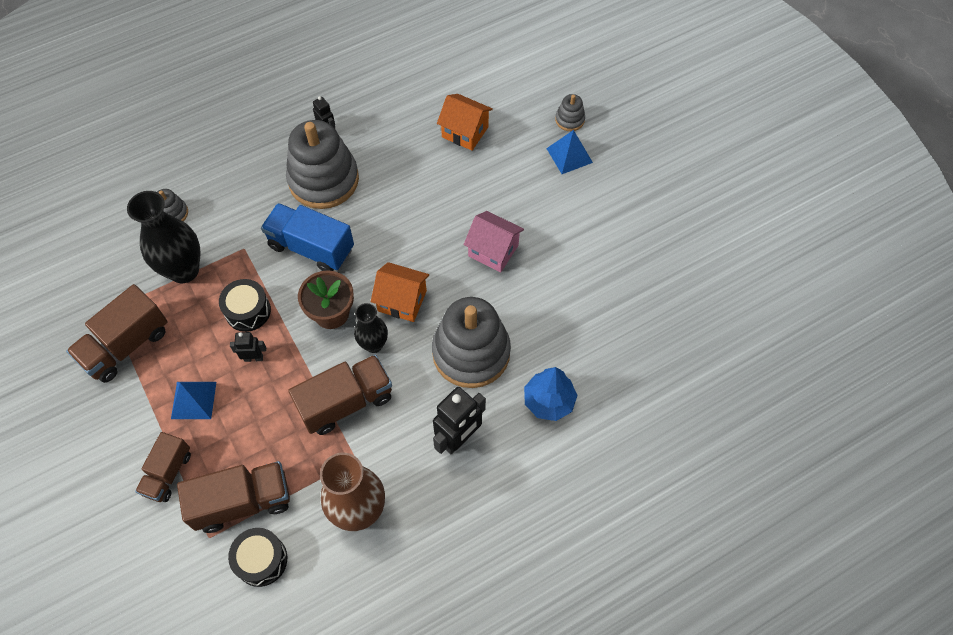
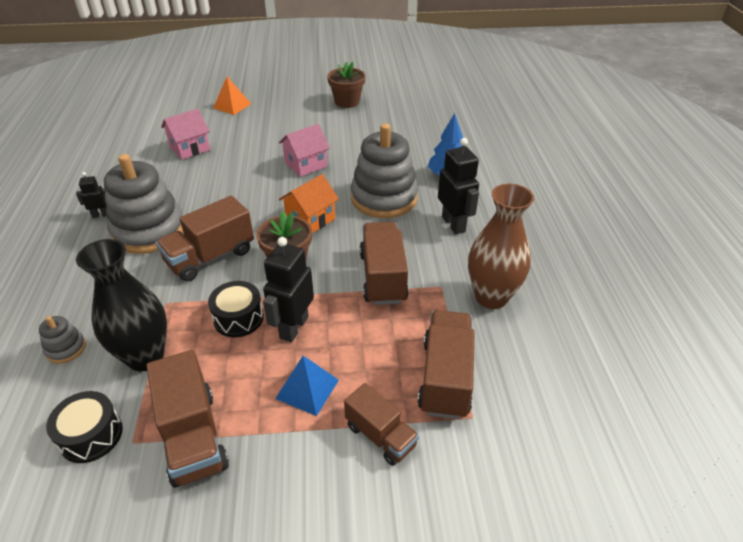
camera: 65 degrees left, 20 degrees down
black drum [228,528,287,587] -> black drum moved to [46,391,123,463]
black robot [230,332,266,362] -> black robot [263,237,314,342], size x1.87
blue truck [261,203,354,271] -> brown truck [156,196,254,282]
black vase [354,303,388,353] -> none
orange house [437,94,493,151] -> pink house [161,109,210,160]
blue pyramid [546,130,593,174] -> none
grey stacking toy [555,94,585,131] -> orange pyramid [213,77,251,115]
none -> brown flower pot [327,62,366,108]

